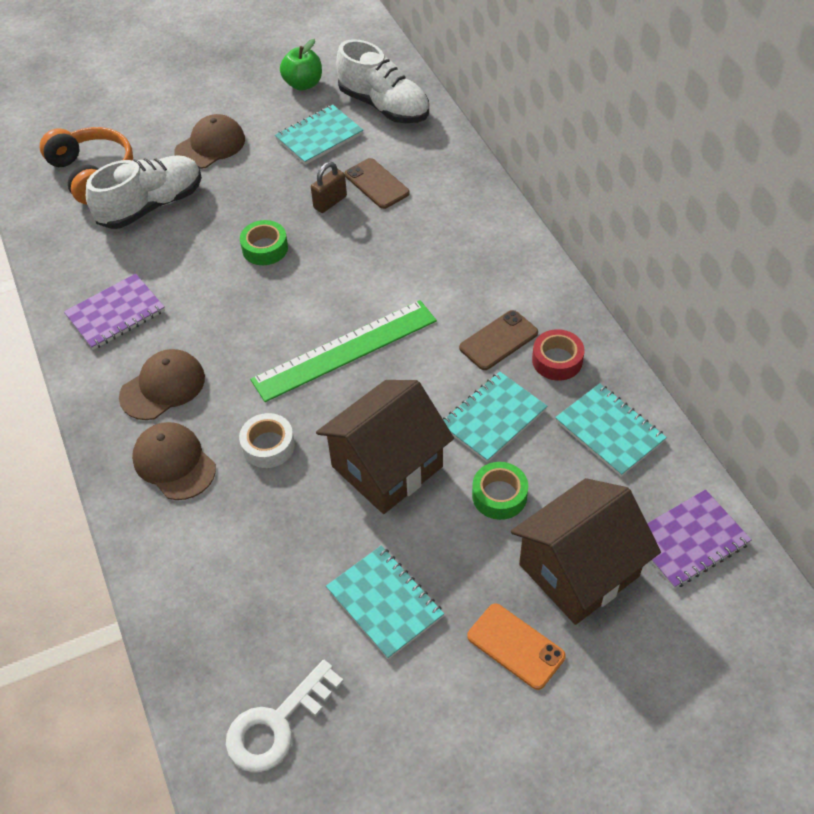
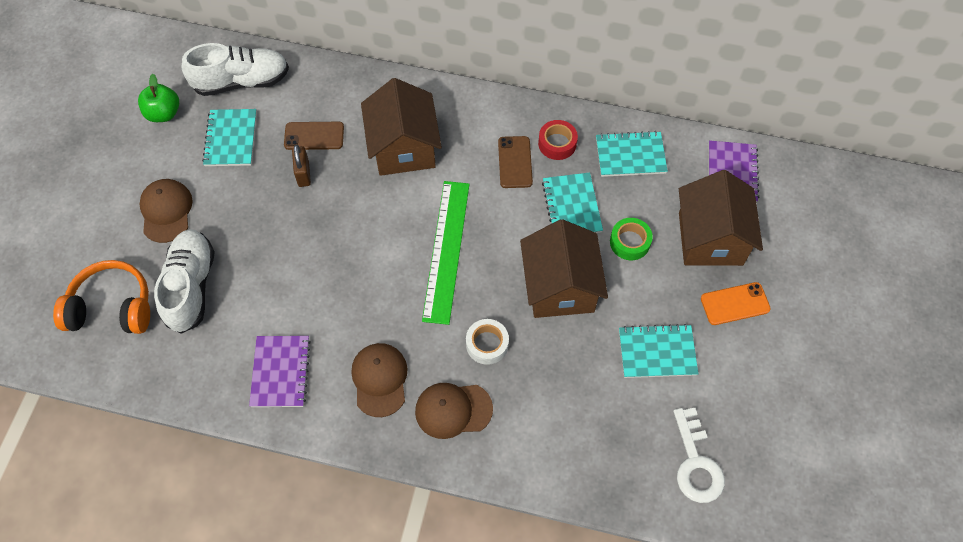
camera: 55 degrees left, 10 degrees up
green tape [240,220,288,265] -> none
none -> brown house [361,78,442,176]

